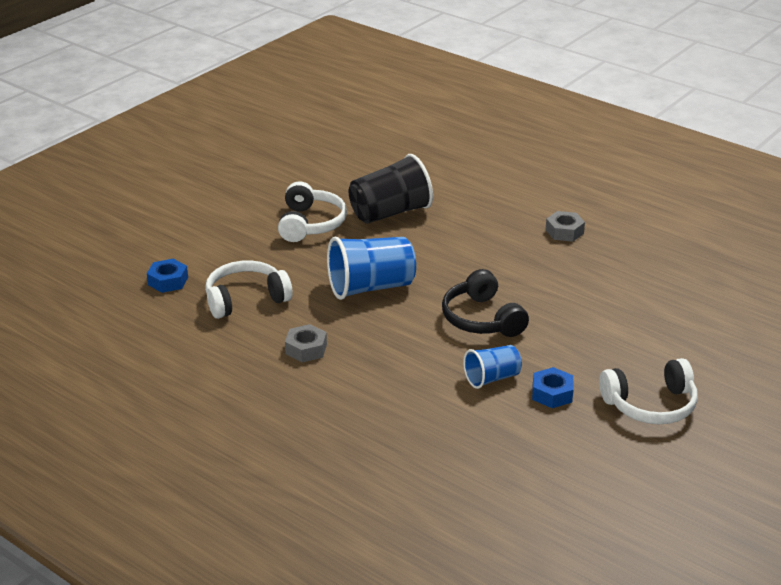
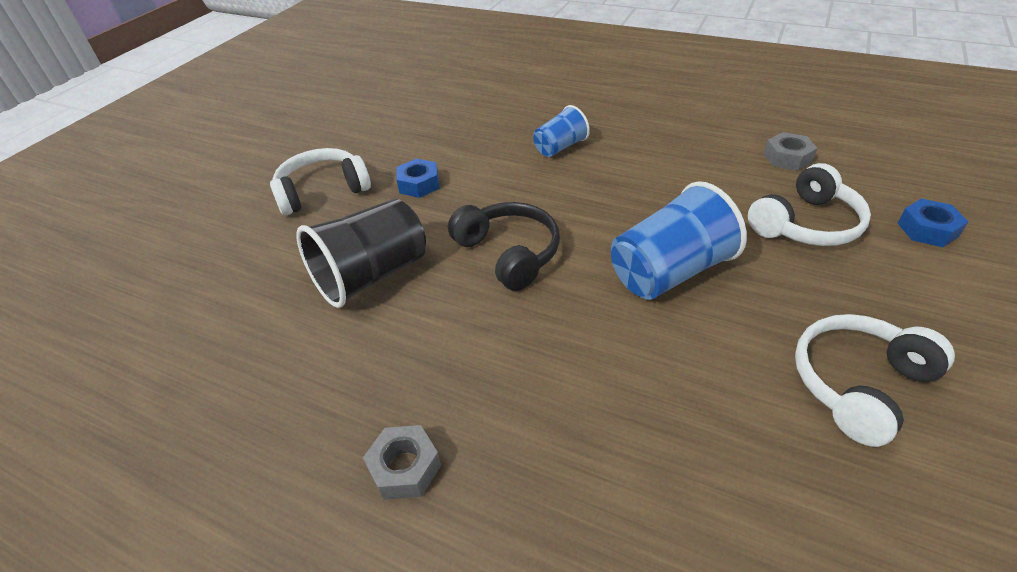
camera: 170 degrees right, 10 degrees up
white headphones [278,181,347,242] -> white headphones turned 60 degrees clockwise [795,314,955,447]
grey nut [285,324,327,362] -> grey nut moved to [764,132,818,171]
black cup [349,154,433,224] -> black cup moved to [296,199,426,308]
blue cup [463,345,522,389] -> blue cup moved to [533,105,590,157]

